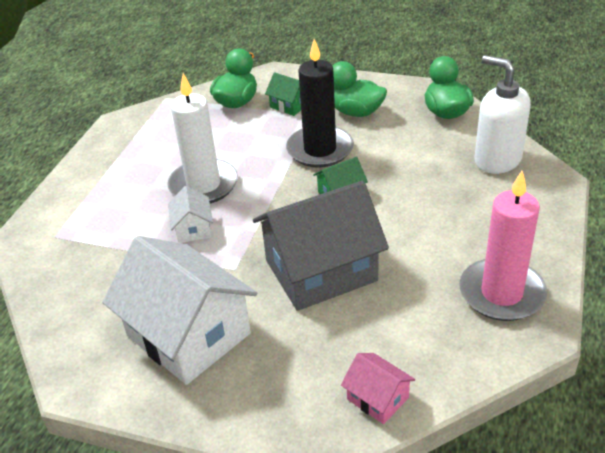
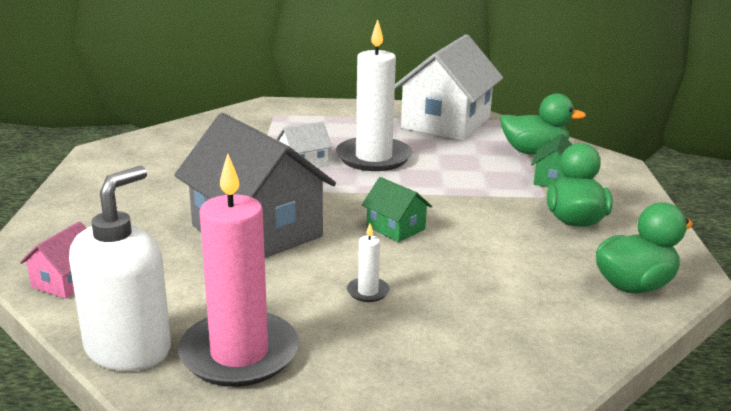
camera: 70 degrees right, 15 degrees down
white house [102,236,257,385] -> white house moved to [395,34,503,141]
black candle [286,39,354,168] -> none
white soap dispenser [474,55,531,174] -> white soap dispenser moved to [69,166,171,371]
none -> white candle [347,224,390,302]

